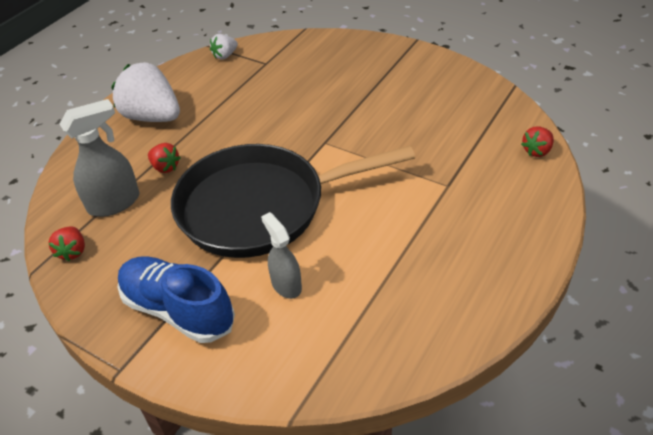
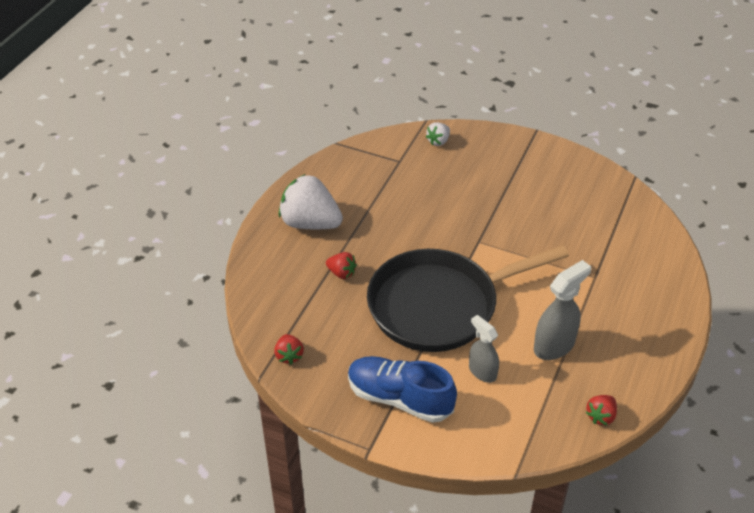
camera: 10 degrees left, 0 degrees up
grey spray bottle [60,99,140,217] -> grey spray bottle moved to [534,260,591,360]
white strawberry [210,34,238,60] -> white strawberry moved to [426,122,450,146]
red strawberry [521,127,554,157] -> red strawberry moved to [585,395,617,425]

